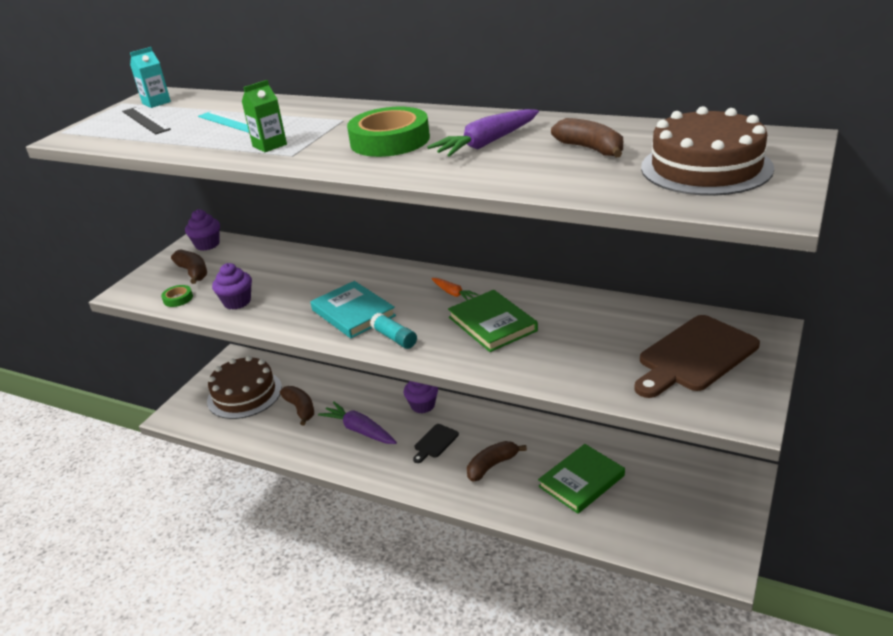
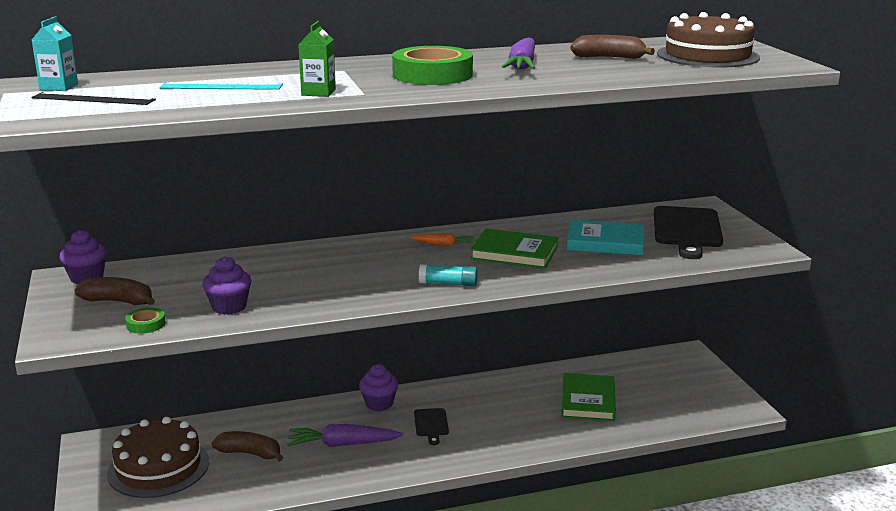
camera: 45 degrees left, 10 degrees down
turquoise book [310,281,396,338] -> turquoise book moved to [567,220,644,255]
brown banana [467,441,527,482] -> none
brown cutting board [634,315,760,398] -> black cutting board [654,206,723,259]

